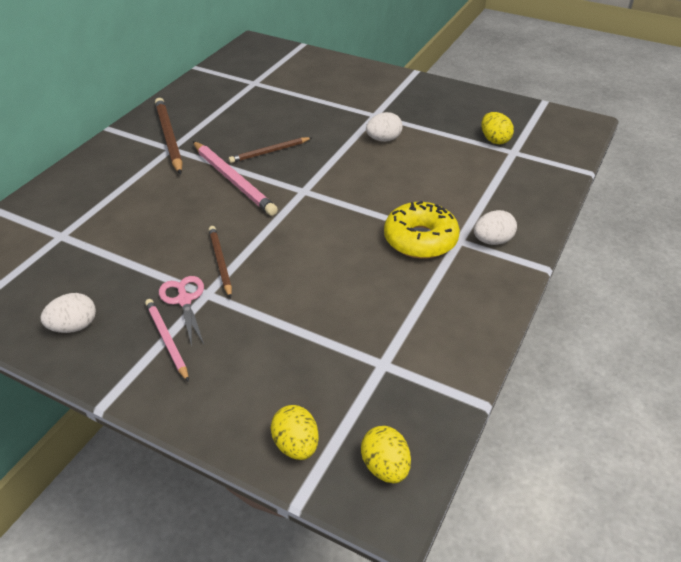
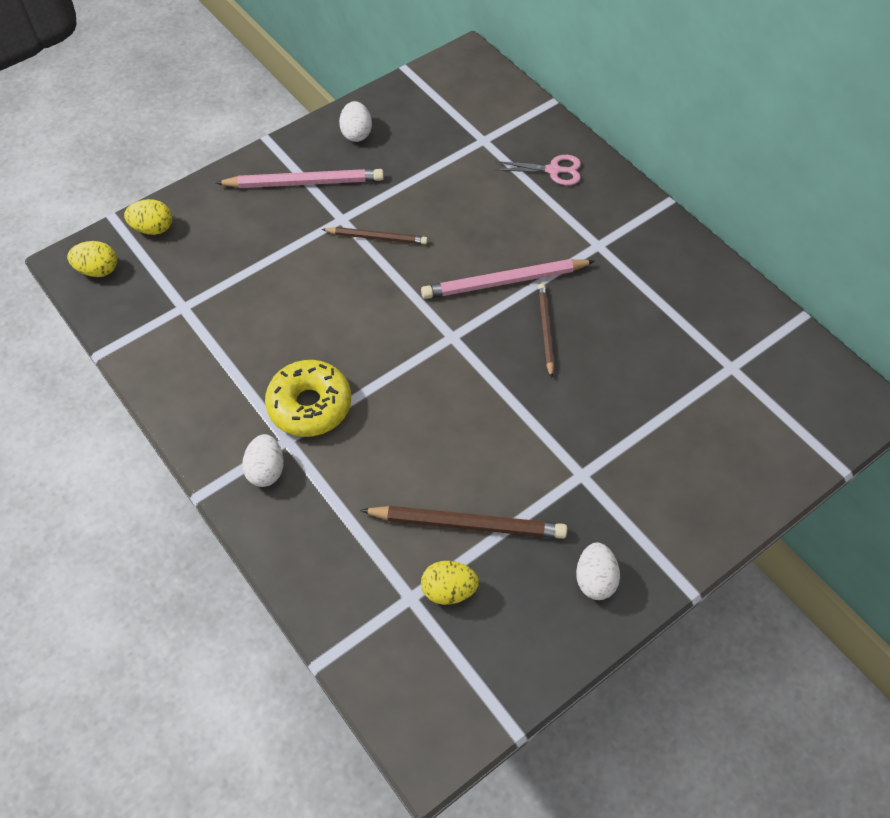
camera: 115 degrees right, 15 degrees up
pink pencil [145,299,189,382] -> pink pencil [216,169,384,188], size x1.62
brown pencil [155,98,183,175] -> brown pencil moved to [360,506,567,539]
pink scissors [159,276,204,347] -> pink scissors moved to [494,155,581,185]
white egg [366,112,402,142] -> white egg moved to [576,543,620,600]

